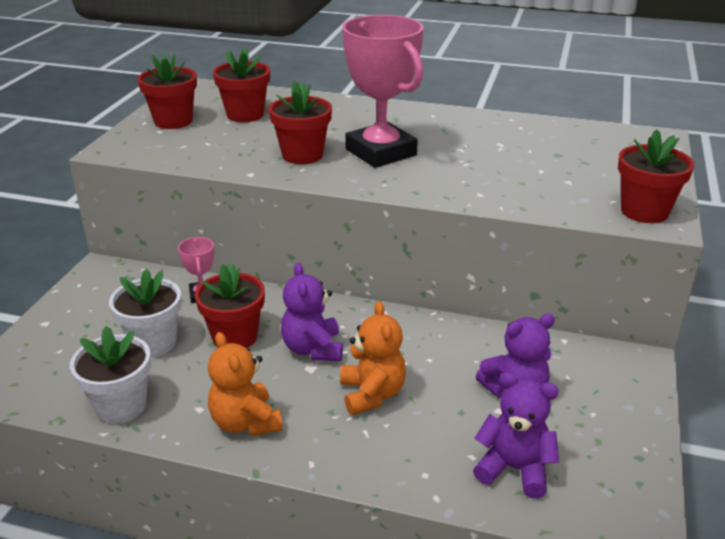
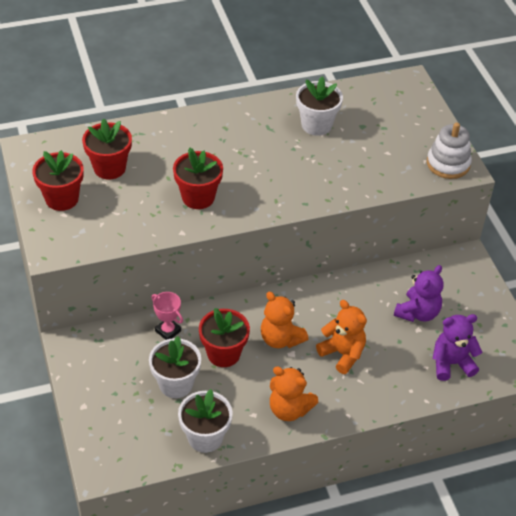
camera: 35 degrees left, 15 degrees up
purple teddy bear [281,263,343,361] -> orange teddy bear [261,292,309,348]
pink trophy [342,15,424,168] -> none
red flower pot [618,129,694,223] -> white stacking toy [427,122,472,179]
none -> white flower pot [296,76,343,136]

